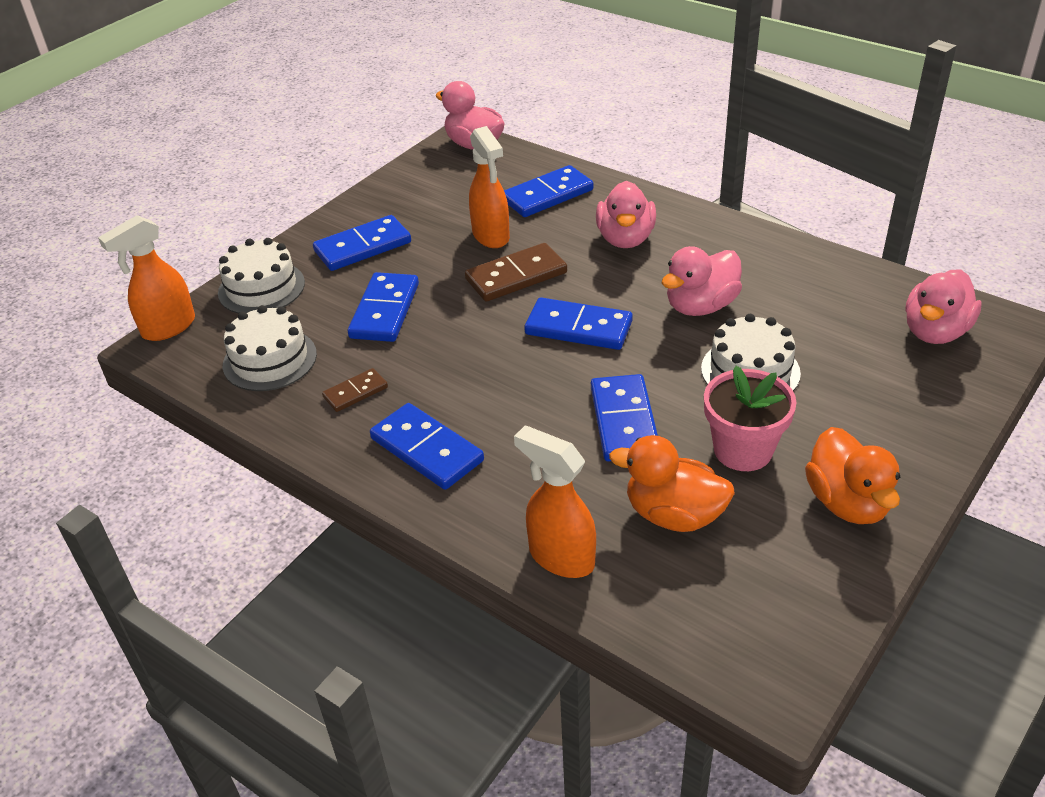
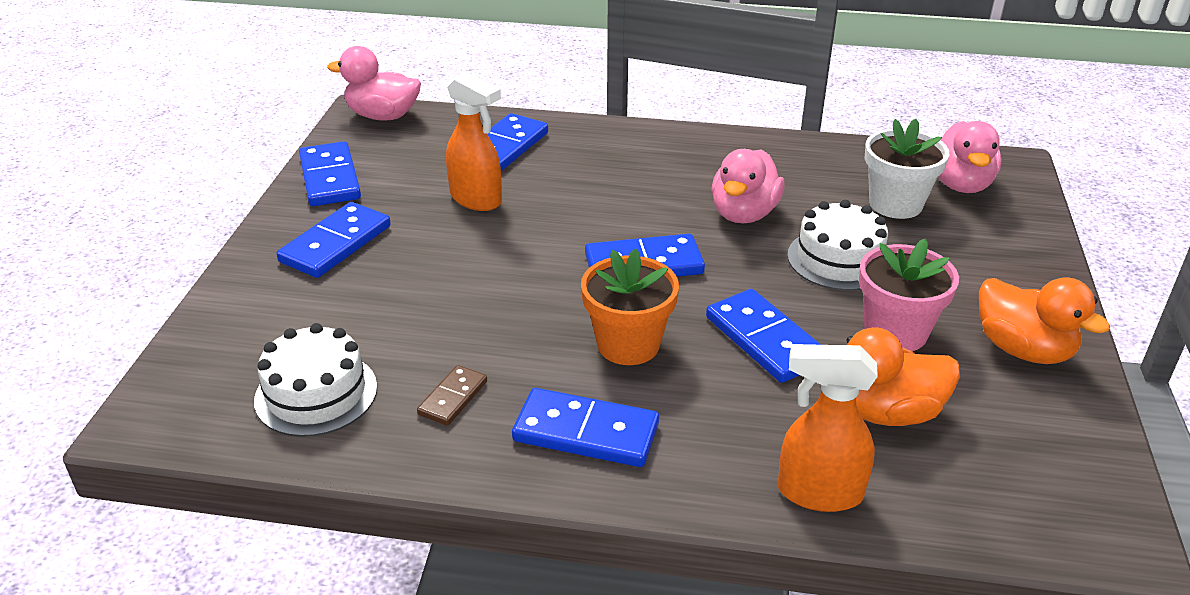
camera: 30 degrees left, 5 degrees down
orange spray bottle [98,215,195,341] -> none
white cake [218,238,305,314] -> none
blue domino [348,272,419,342] -> blue domino moved to [299,141,361,206]
brown domino [465,243,567,302] -> none
pink duck [596,181,656,248] -> none
none -> orange flower pot [581,249,679,365]
none -> white flower pot [865,119,949,219]

